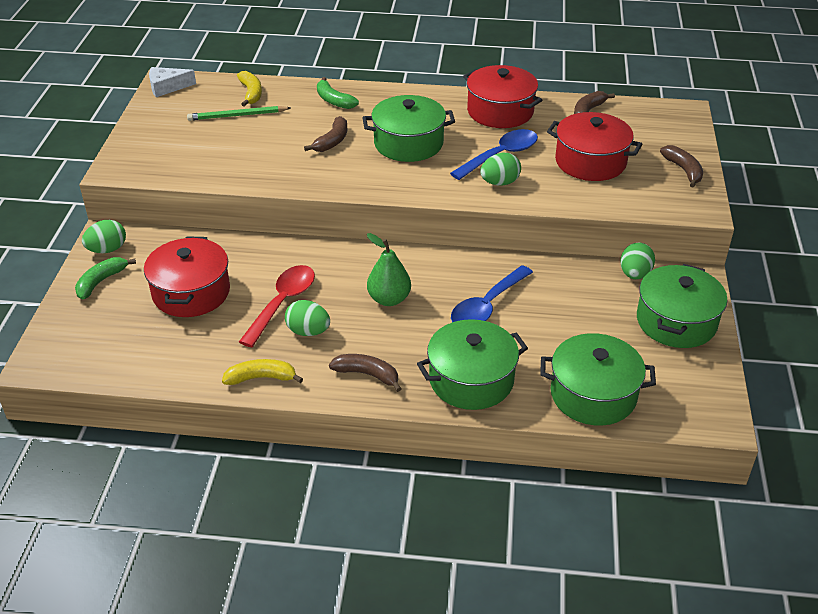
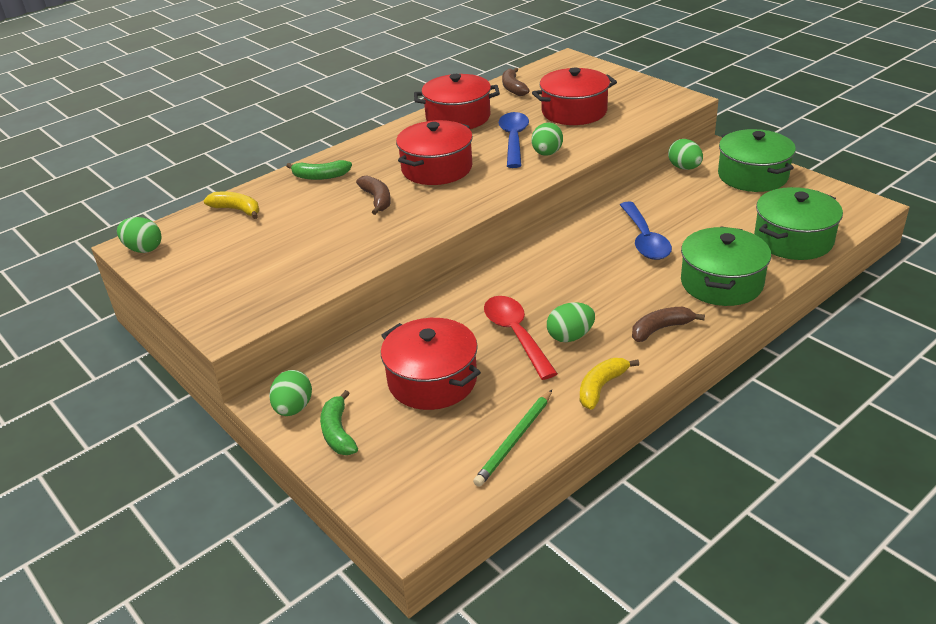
camera: 45 degrees left, 5 degrees down
white cheese [149,67,196,97] -> green egg [117,217,162,253]
green pencil [187,106,290,121] -> green pencil moved to [473,390,552,487]
green pot [362,95,455,162] -> red pot [396,120,473,185]
green pear [367,233,411,306] -> none
brown banana [660,145,703,187] -> none

